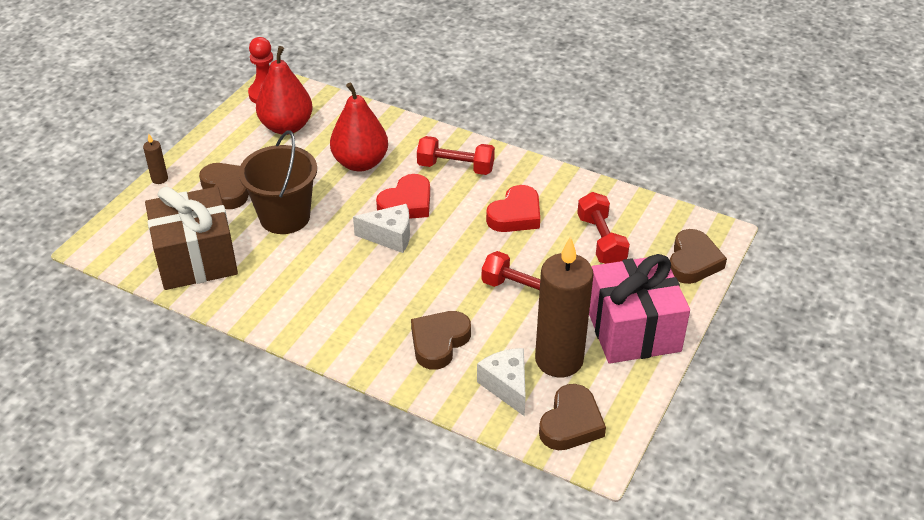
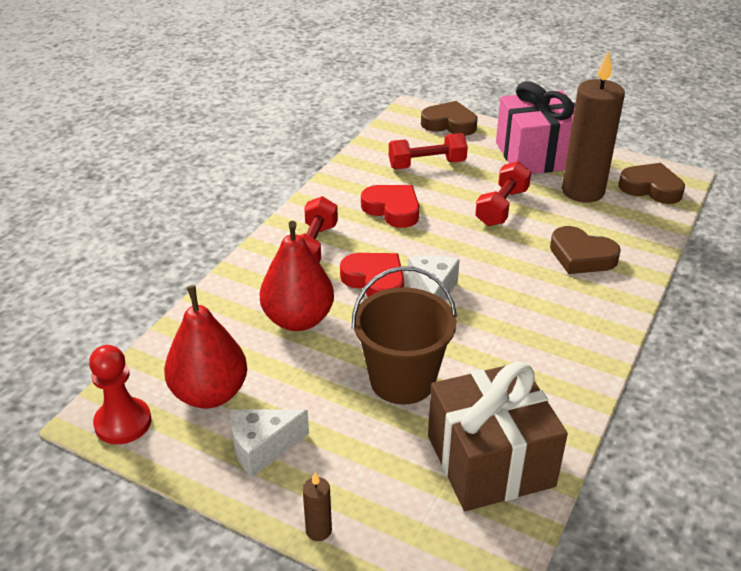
camera: 90 degrees left, 5 degrees down
brown heart [199,163,249,209] -> none
white cheese [477,348,526,416] -> white cheese moved to [230,409,309,477]

